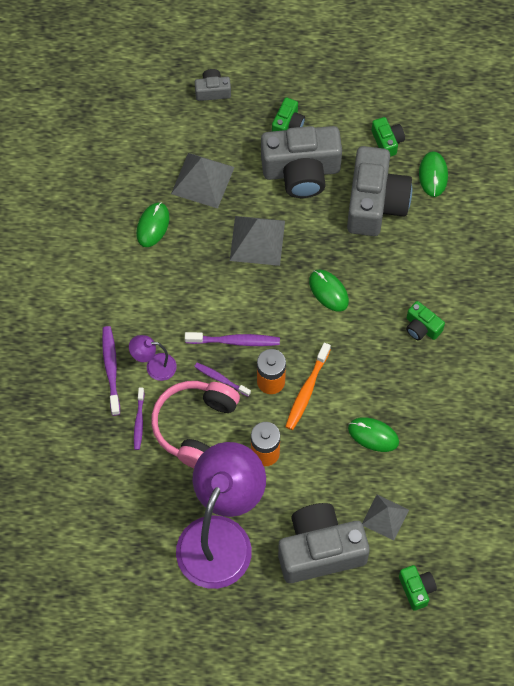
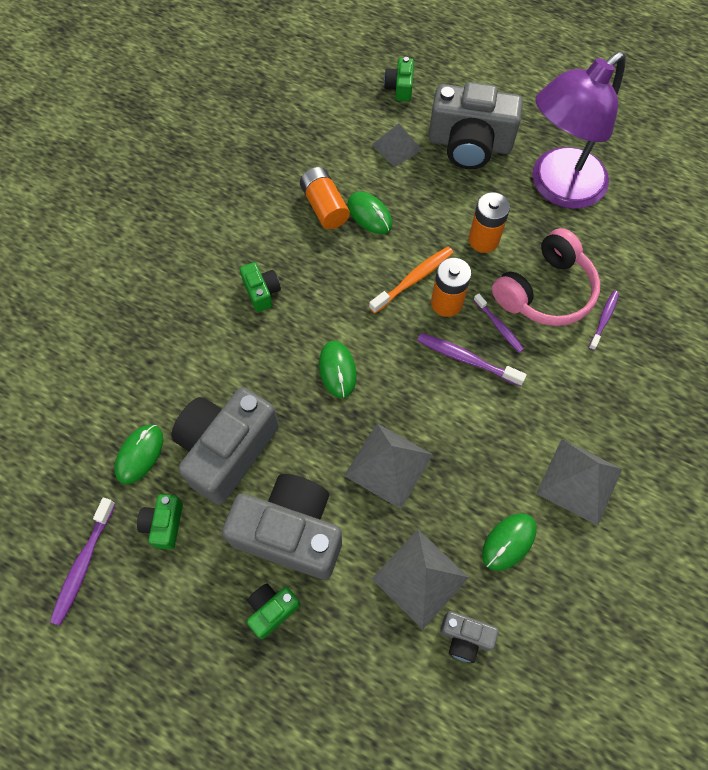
camera: 155 degrees left, 0 degrees up
purple toothbrush [102,326,120,416] -> purple toothbrush moved to [50,498,115,626]
purple lamp [129,335,177,381] -> none
grey camera [195,69,231,101] -> grey camera moved to [440,611,499,663]
none -> orange battery [300,167,350,229]
none -> grey pyramid [536,439,622,526]

